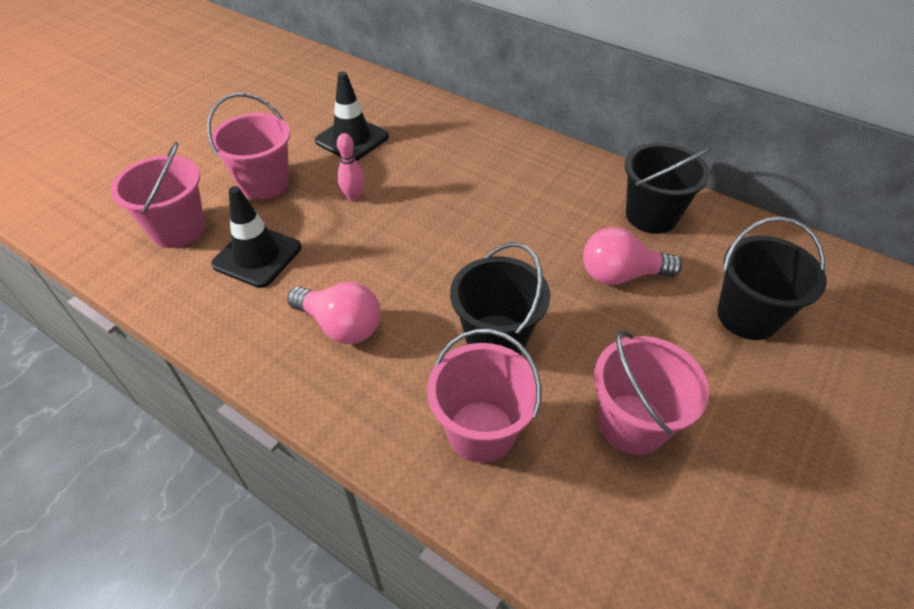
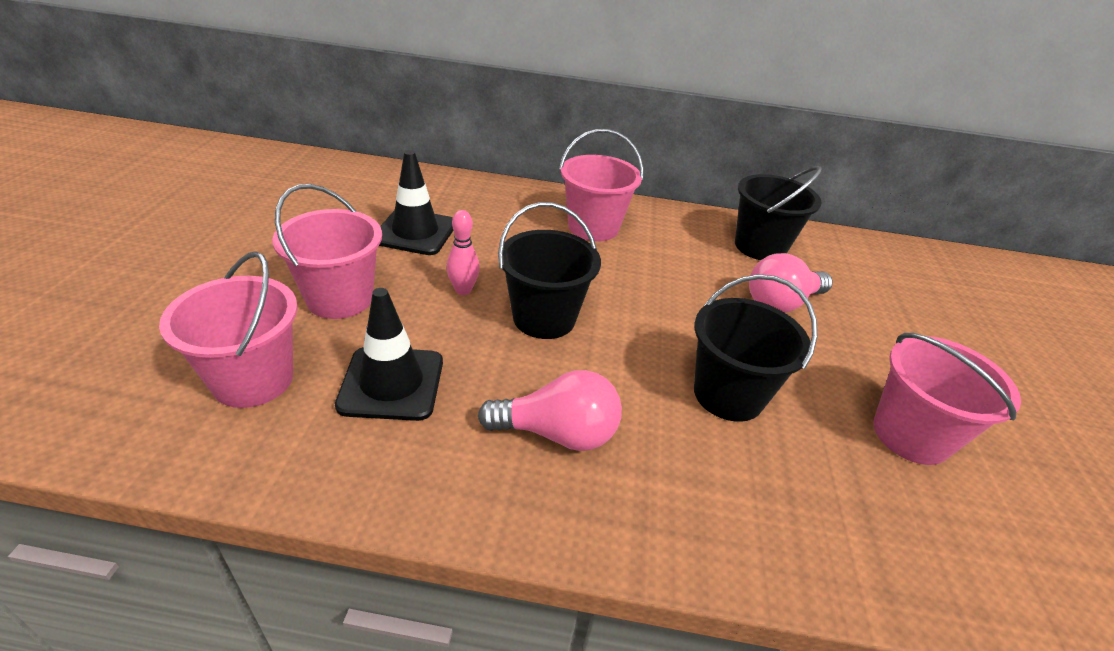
camera: 30 degrees left, 10 degrees down
pink bucket [427,329,541,463] -> pink bucket moved to [559,129,644,241]
black bucket [717,217,827,340] -> black bucket moved to [498,202,601,339]

